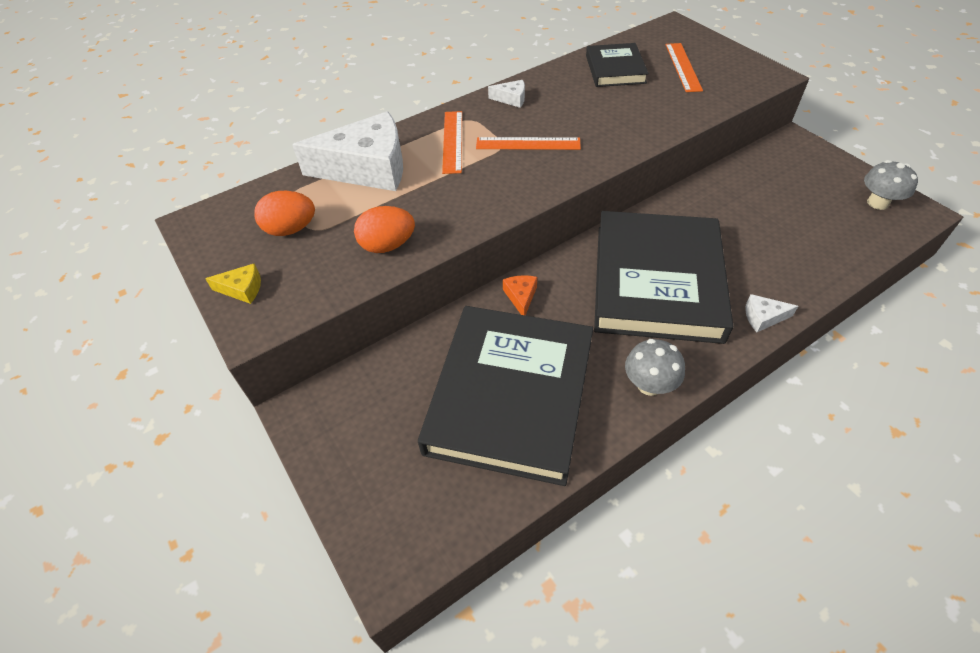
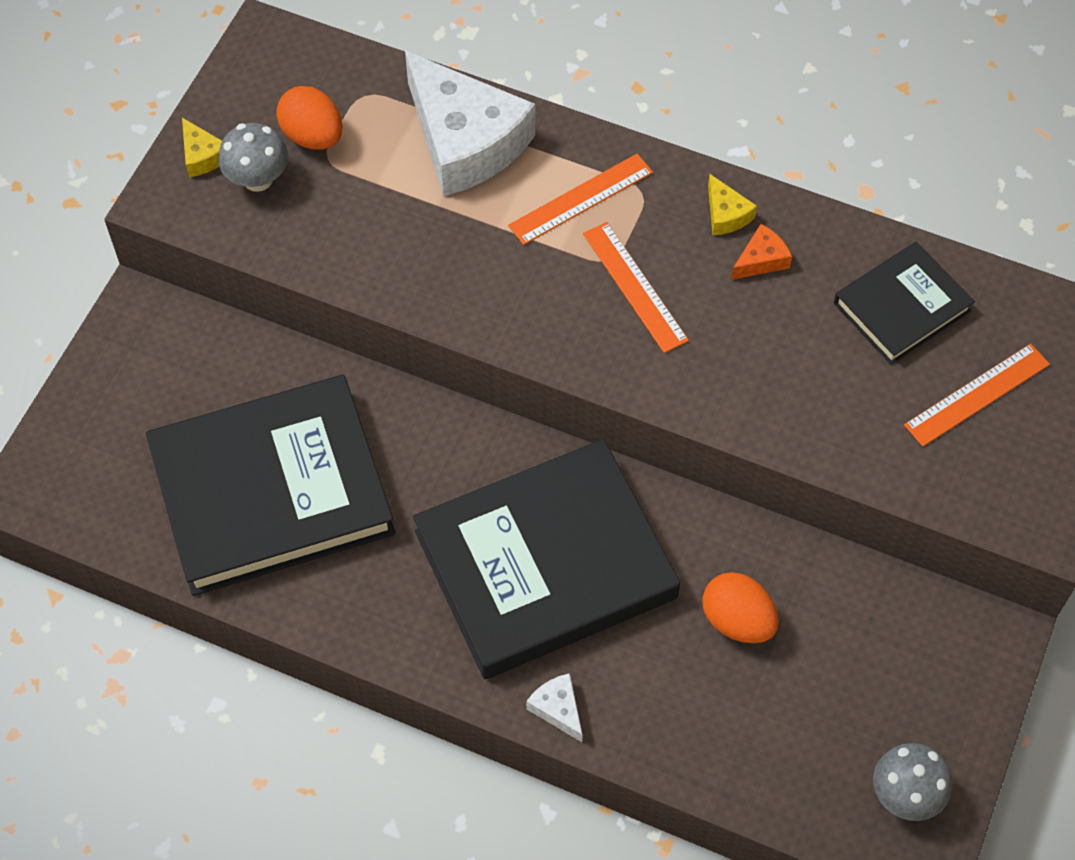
camera: 55 degrees right, 10 degrees up
orange egg [354,206,415,253] -> orange egg moved to [702,572,779,643]
white cheese [488,80,525,108] -> yellow cheese [708,174,757,235]
orange cheese [503,275,537,315] -> orange cheese moved to [731,224,792,280]
grey mushroom [625,339,685,396] -> grey mushroom moved to [218,123,288,192]

